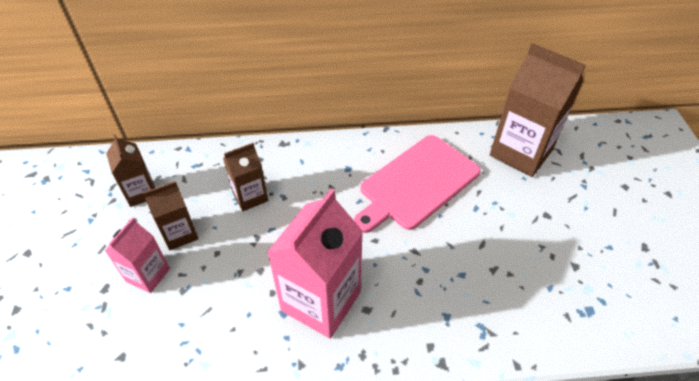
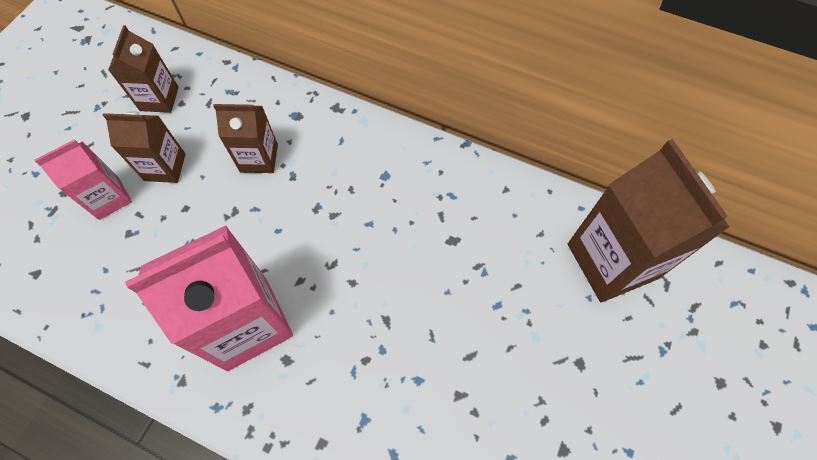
camera: 30 degrees right, 15 degrees up
pink cutting board [354,135,481,233] -> none

